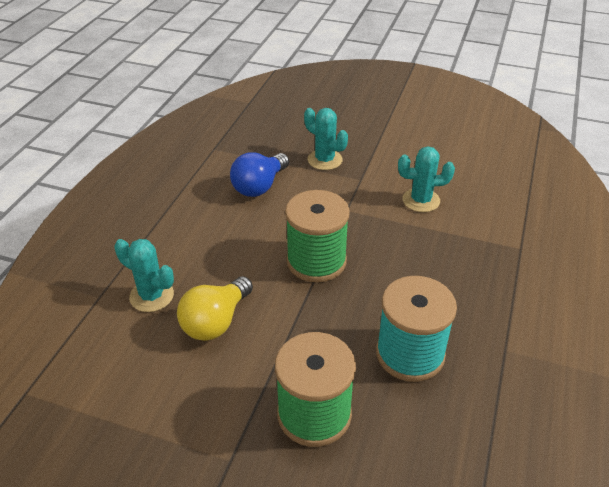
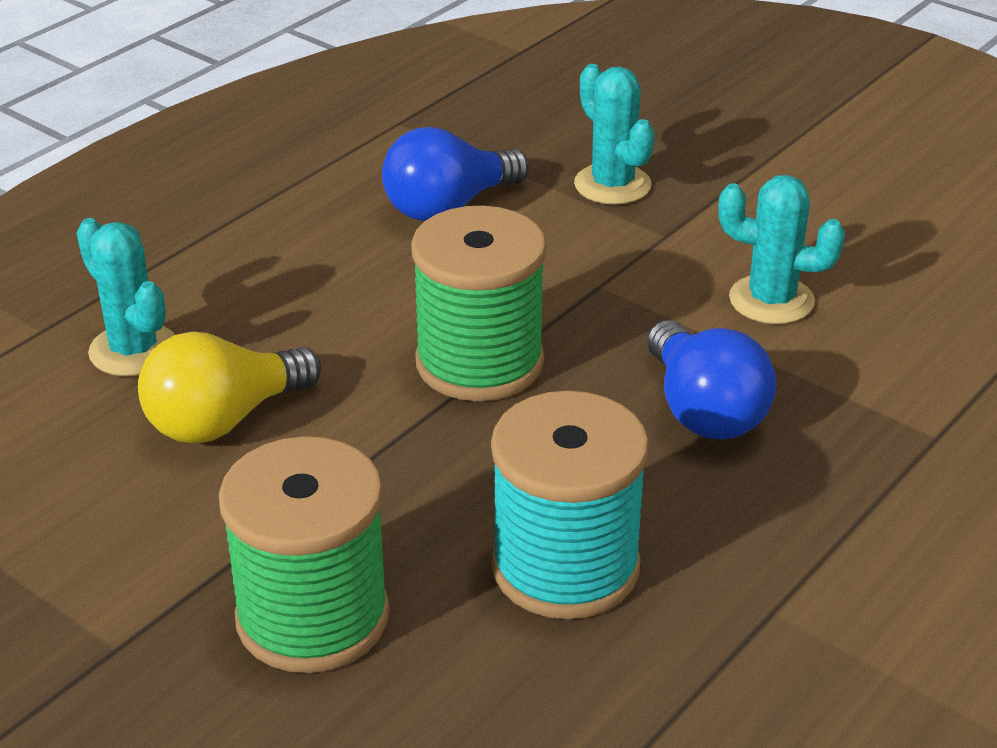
camera: 20 degrees right, 5 degrees down
none -> blue light bulb [647,321,777,440]

